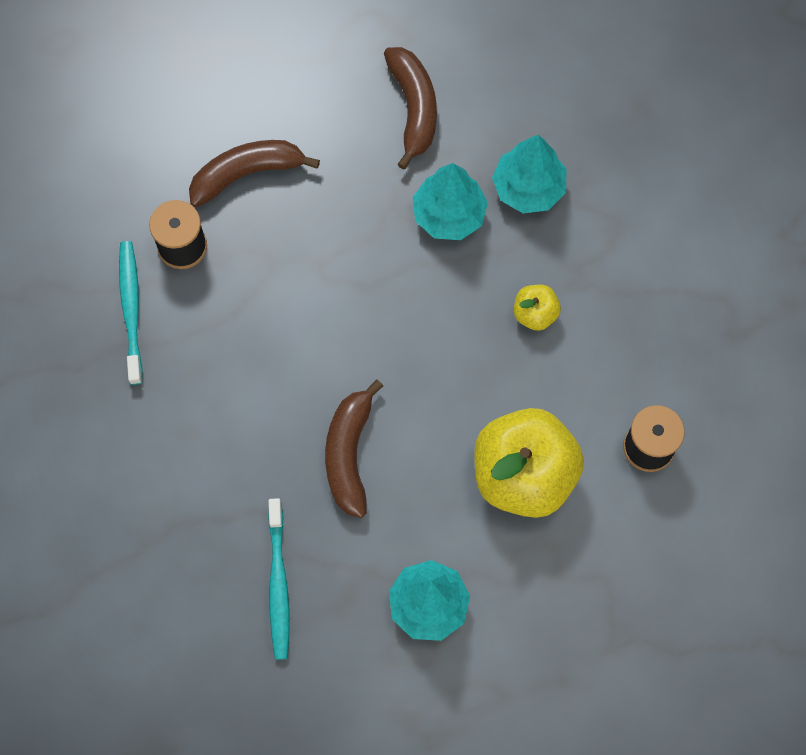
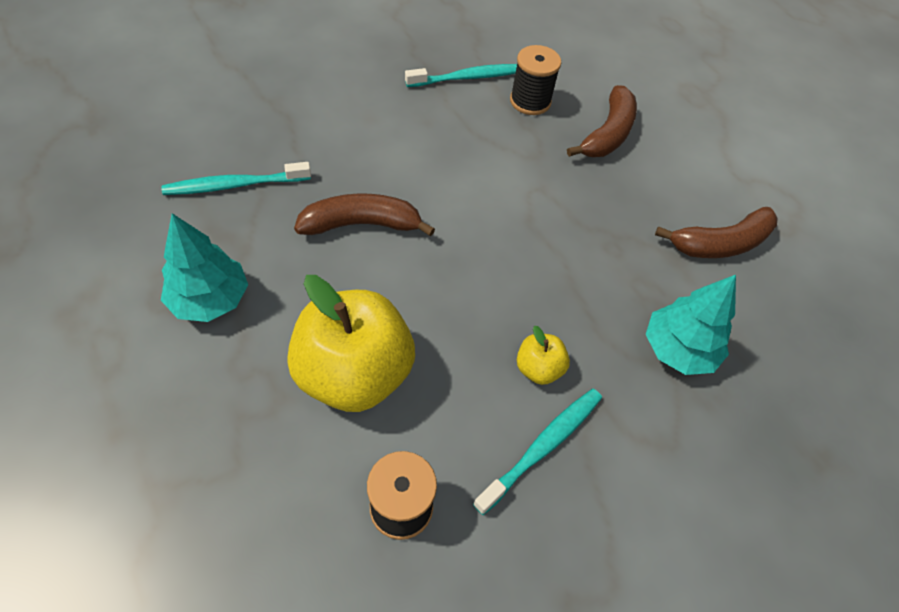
camera: 75 degrees right, 15 degrees down
brown banana [189,140,320,207] -> brown banana turned 60 degrees clockwise [567,85,637,157]
turquoise tree [413,163,488,240] -> none
none -> turquoise toothbrush [473,389,602,515]

